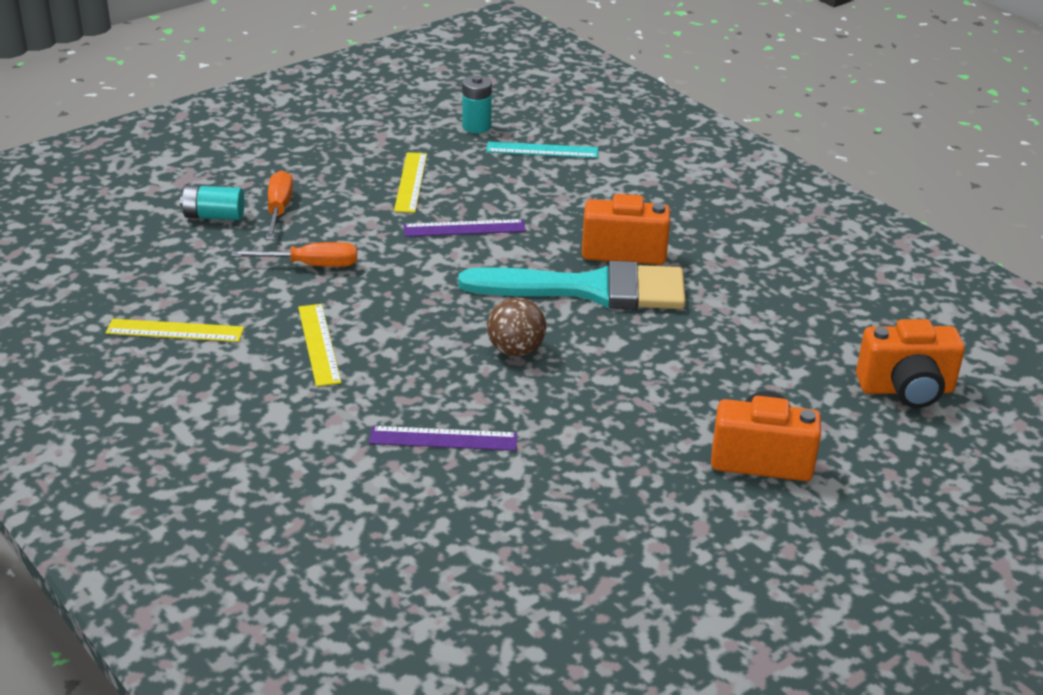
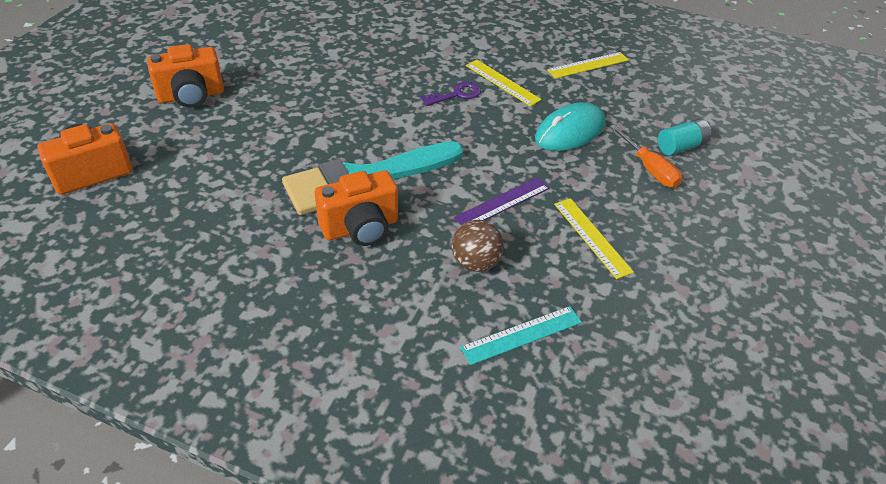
camera: 150 degrees right, 10 degrees up
orange screwdriver [231,242,357,267] -> turquoise mouse [535,102,606,151]
purple ruler [369,426,517,451] -> none
turquoise battery [462,75,492,133] -> none
brown ball [487,297,547,357] -> brown ball moved to [452,220,504,272]
none -> purple key [421,81,481,106]

